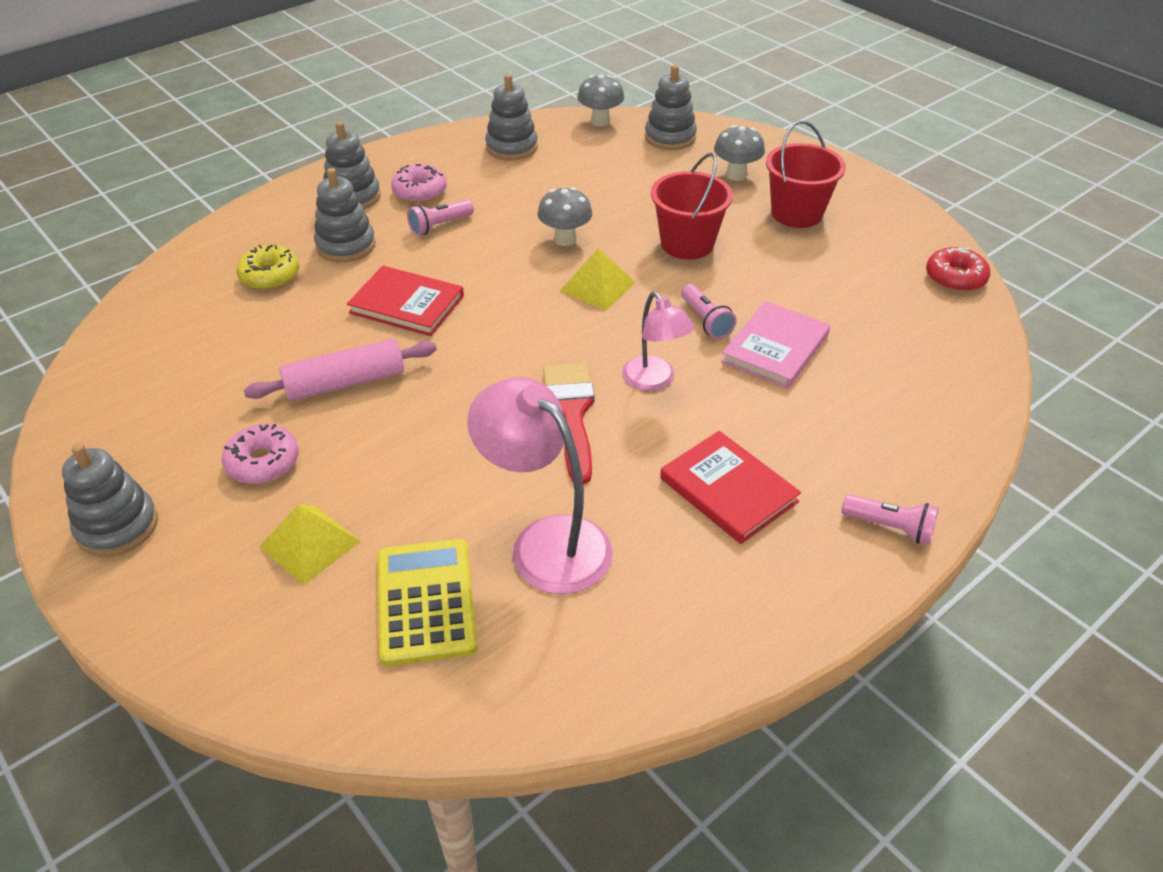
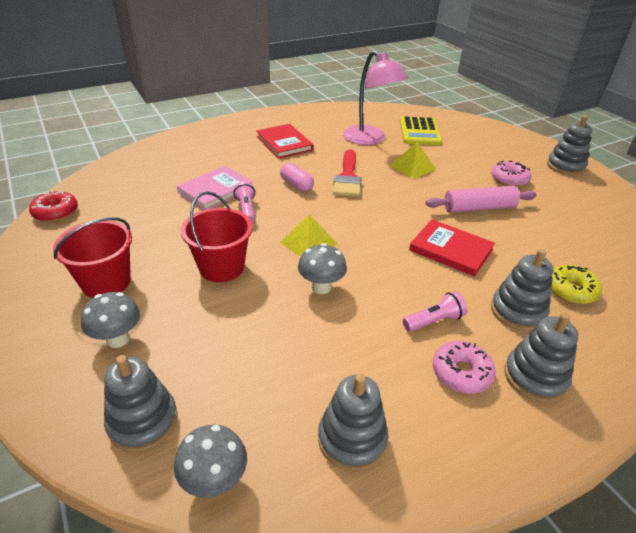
camera: 170 degrees left, 5 degrees down
yellow pyramid [259,505,361,585] -> yellow pyramid moved to [389,142,436,179]
pink lamp [622,292,694,391] -> pink capsule [280,163,314,191]
pink flashlight [841,494,939,545] -> none

